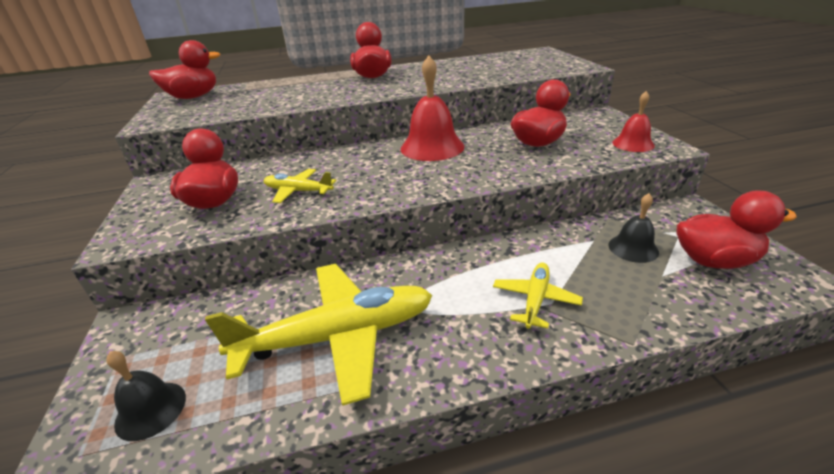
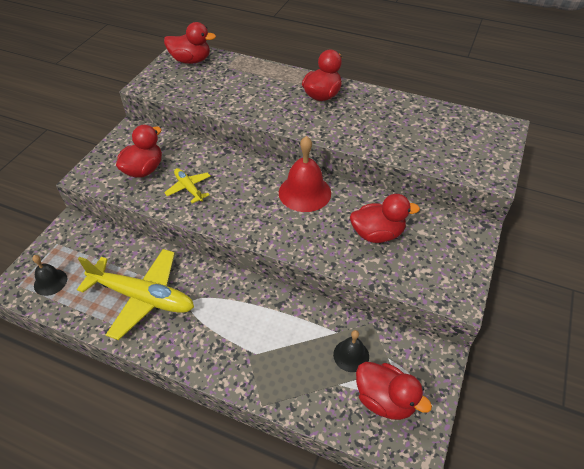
camera: 35 degrees right, 15 degrees up
yellow plane [493,262,583,329] -> none
red bell [612,91,655,152] -> none

